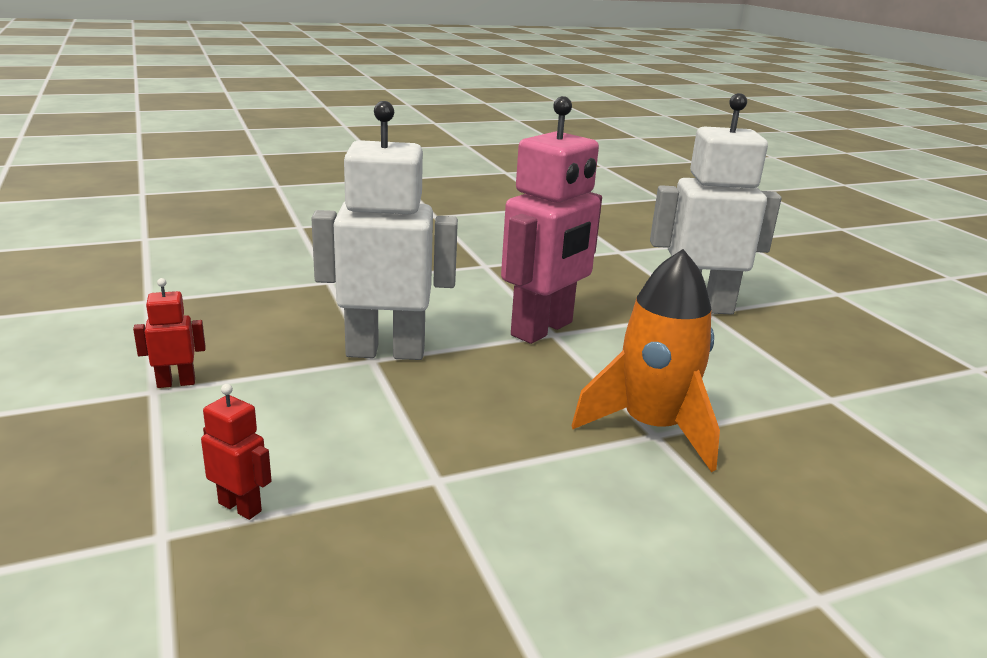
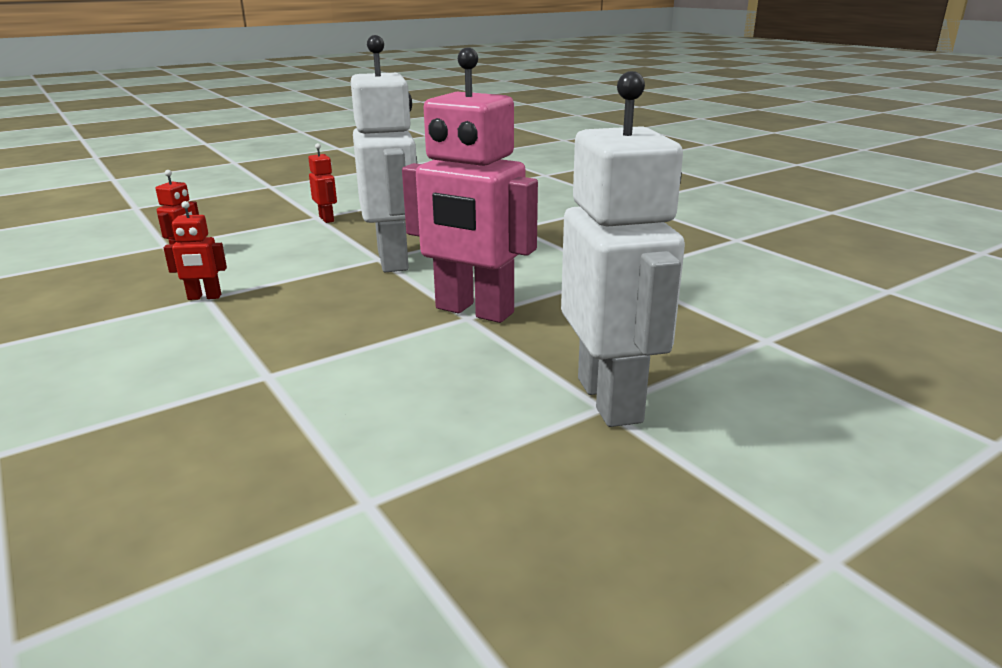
camera: 80 degrees right, 0 degrees up
orange rocket [571,249,720,472] -> none
none -> red robot [164,201,227,300]

